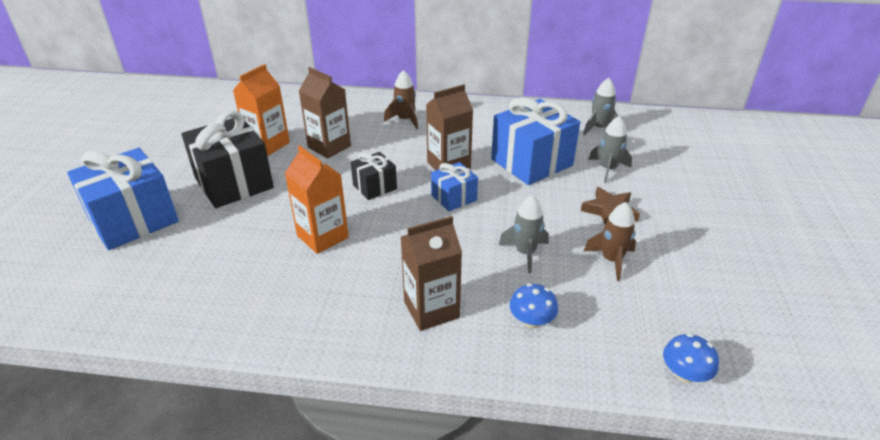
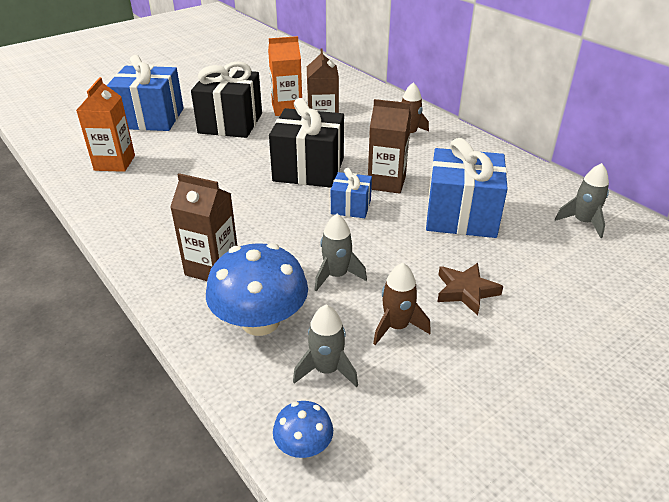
camera: 45 degrees right, 0 degrees up
orange carton [285,145,349,254] -> orange carton moved to [76,77,135,172]
black gift [351,152,397,200] -> black gift [269,98,344,188], size x1.91
blue mushroom [509,283,558,328] -> blue mushroom [206,243,308,336], size x2.02
grey rocket [588,116,632,183] -> grey rocket moved to [293,305,358,387]

